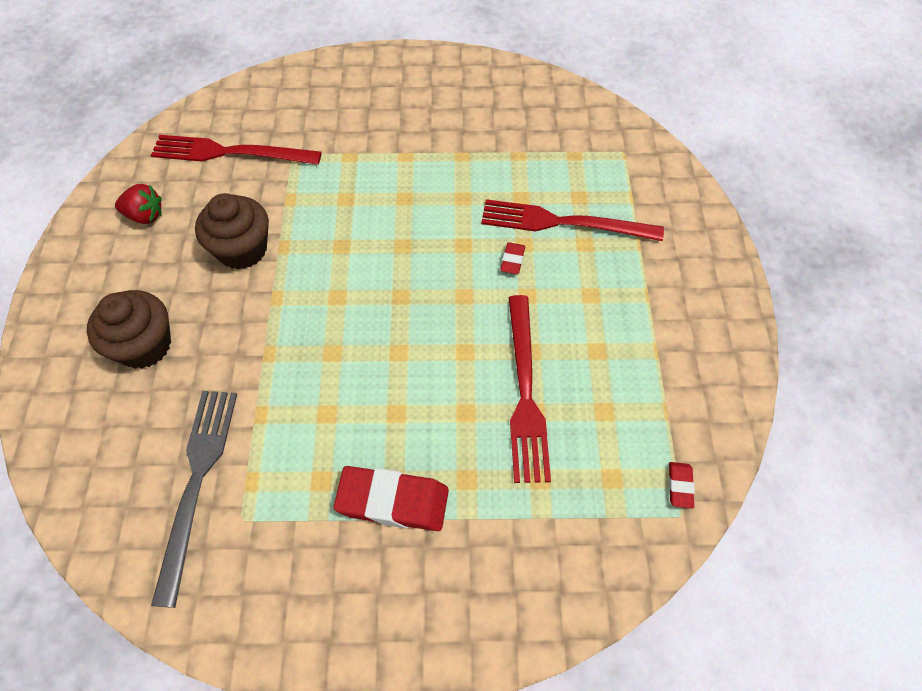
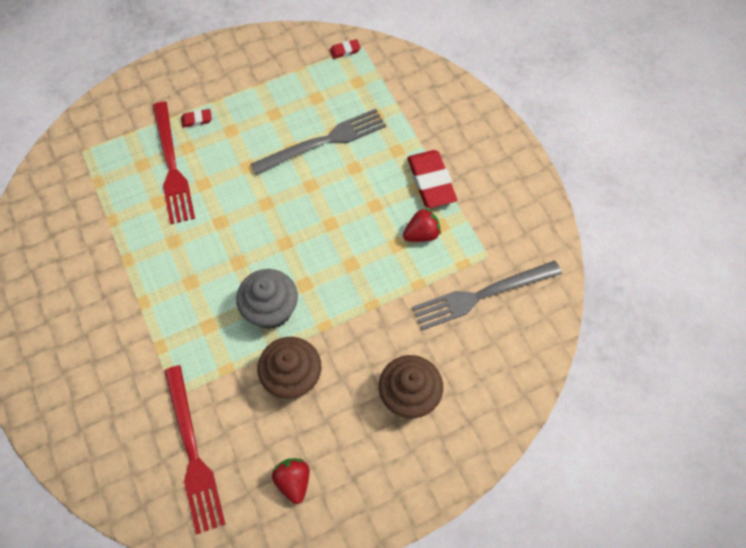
camera: 115 degrees left, 5 degrees up
red eraser [500,242,525,274] -> red eraser moved to [181,109,212,128]
red fork [508,295,551,483] -> grey fork [251,109,386,175]
none -> grey cupcake [236,269,298,329]
none -> red strawberry [403,208,441,242]

